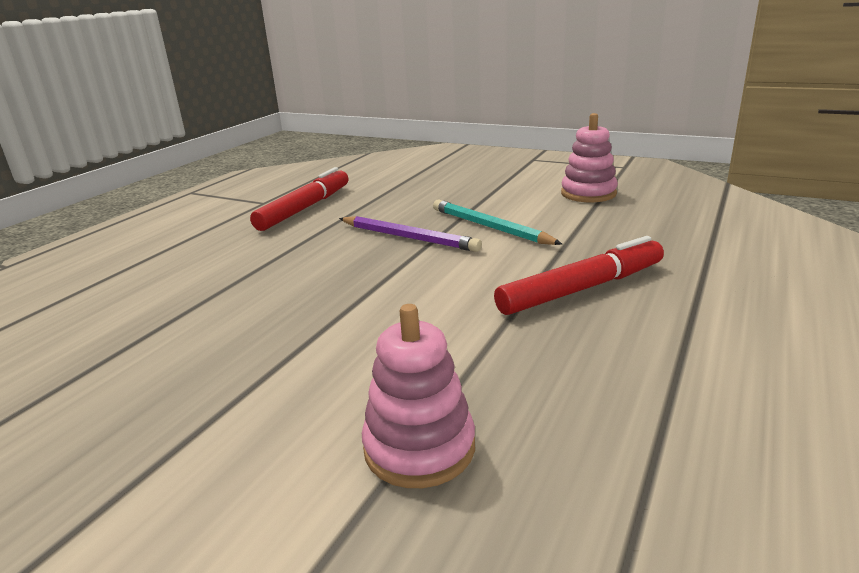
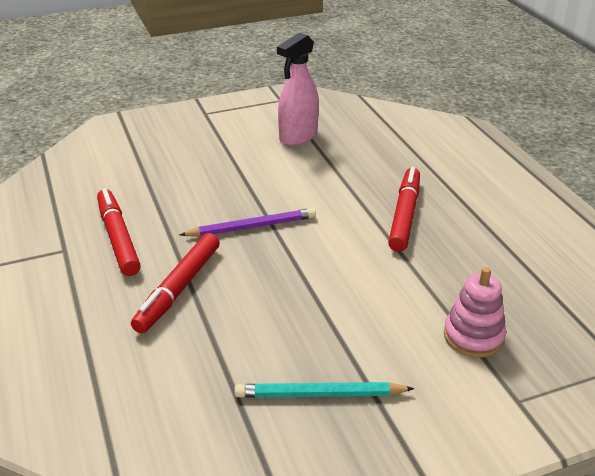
camera: 50 degrees left, 10 degrees up
turquoise pencil [433,200,562,245] -> turquoise pencil moved to [234,382,415,398]
pink stacking toy [561,113,618,202] -> pink spray bottle [277,33,319,146]
none -> red marker [131,233,220,333]

